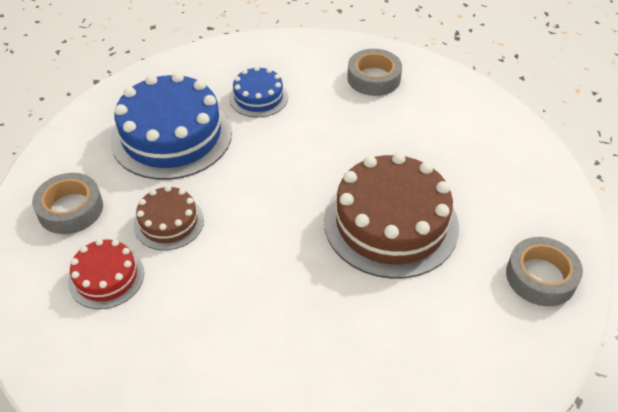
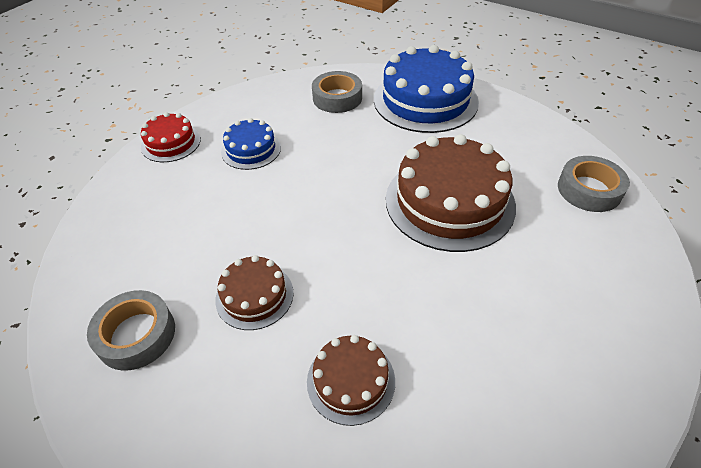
camera: 30 degrees left, 0 degrees up
red cake [68,239,144,309] -> red cake moved to [141,112,201,162]
blue cake [111,72,232,180] -> blue cake moved to [374,45,479,133]
none -> brown cake [307,335,395,426]

